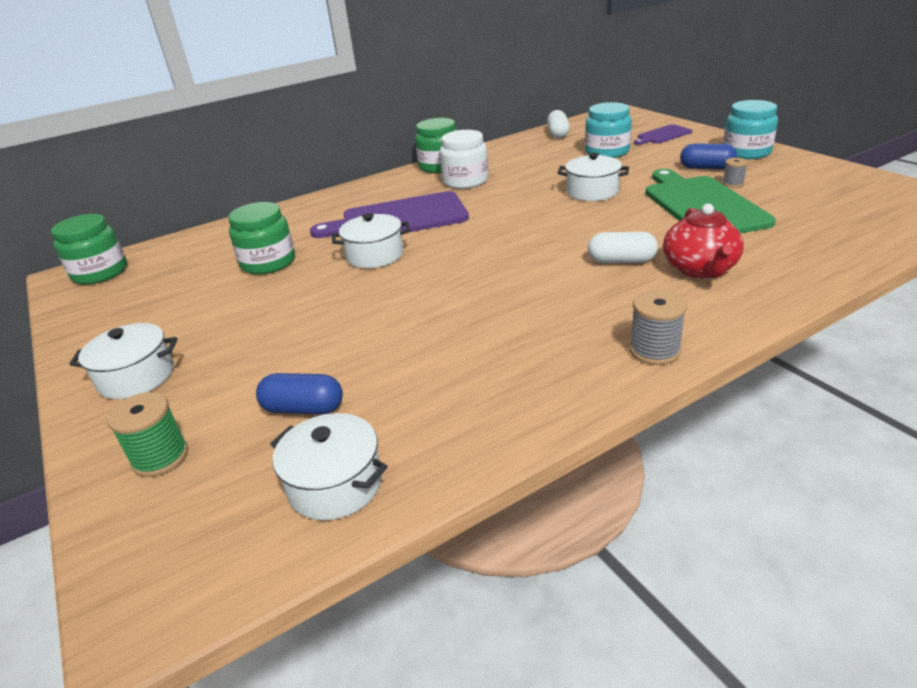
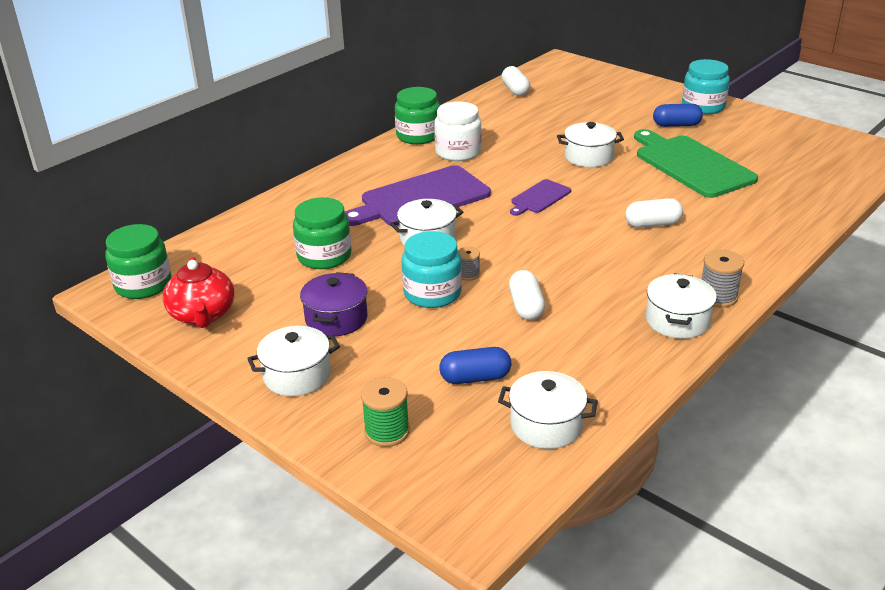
camera: 20 degrees left, 0 degrees up
turquoise jar [585,102,632,158] -> turquoise jar moved to [402,231,462,308]
purple cutting board [634,124,692,145] -> purple cutting board moved to [510,179,571,216]
red teapot [663,204,744,278] -> red teapot moved to [163,257,234,328]
grey spool [722,158,748,188] -> grey spool moved to [458,247,480,281]
none -> purple pot [300,272,368,336]
none -> white capsule [509,270,545,320]
none -> white pot [646,273,717,339]

